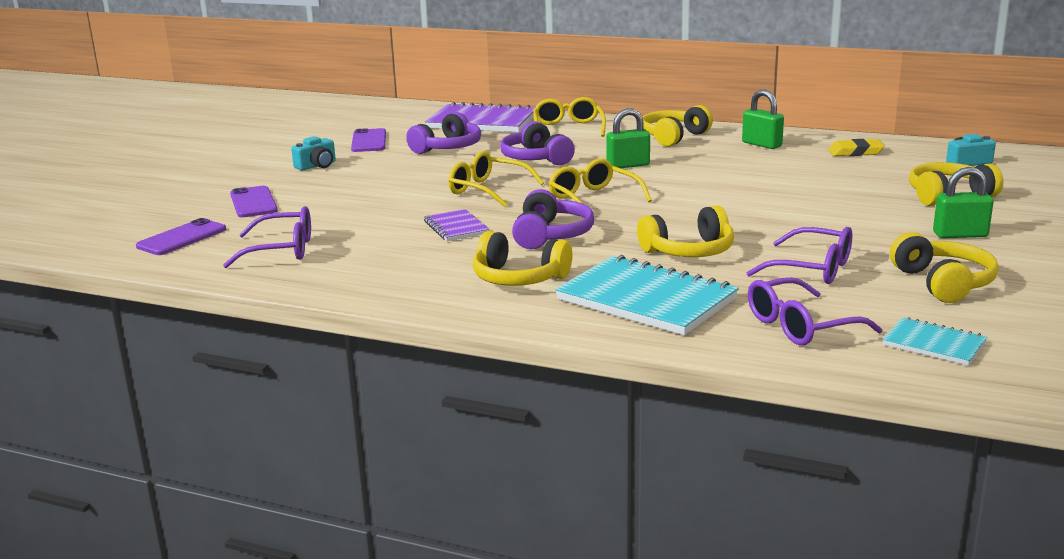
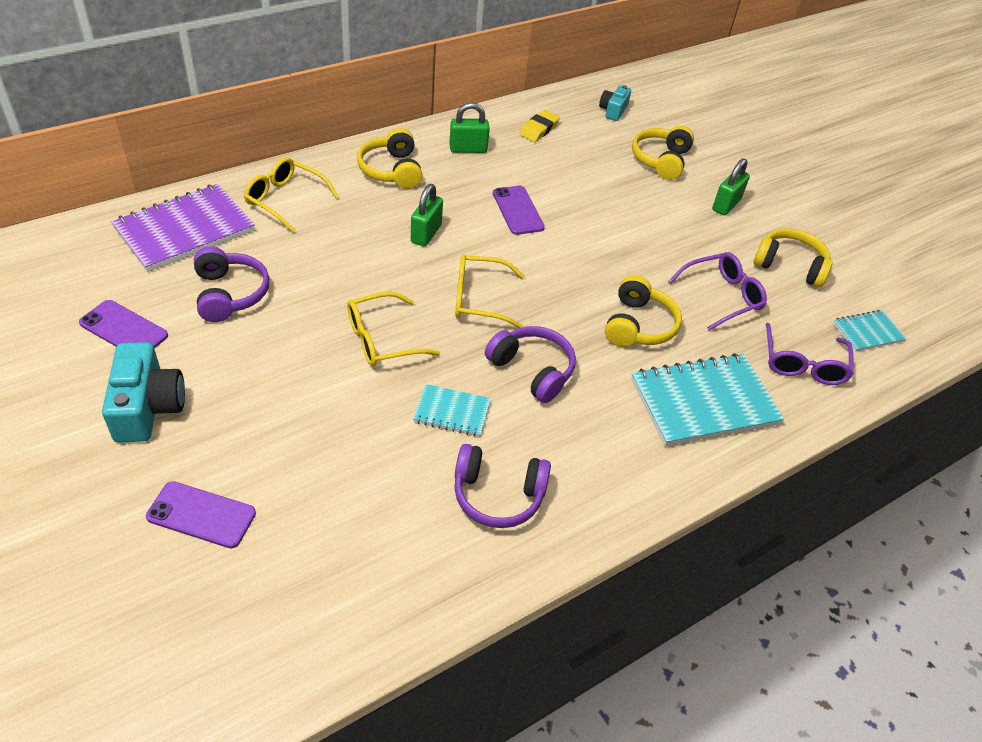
camera: 60 degrees left, 25 degrees up
purple phone [136,218,226,255] -> purple phone moved to [493,186,545,235]
purple glasses [223,206,311,268] -> none
turquoise camera [291,136,336,170] -> turquoise camera [102,342,185,443], size x1.71
purple notebook [424,209,489,241] -> turquoise notebook [413,384,491,437]
yellow headphones [473,231,572,286] -> none
purple headphones [500,121,575,165] -> purple headphones moved to [454,444,551,528]

